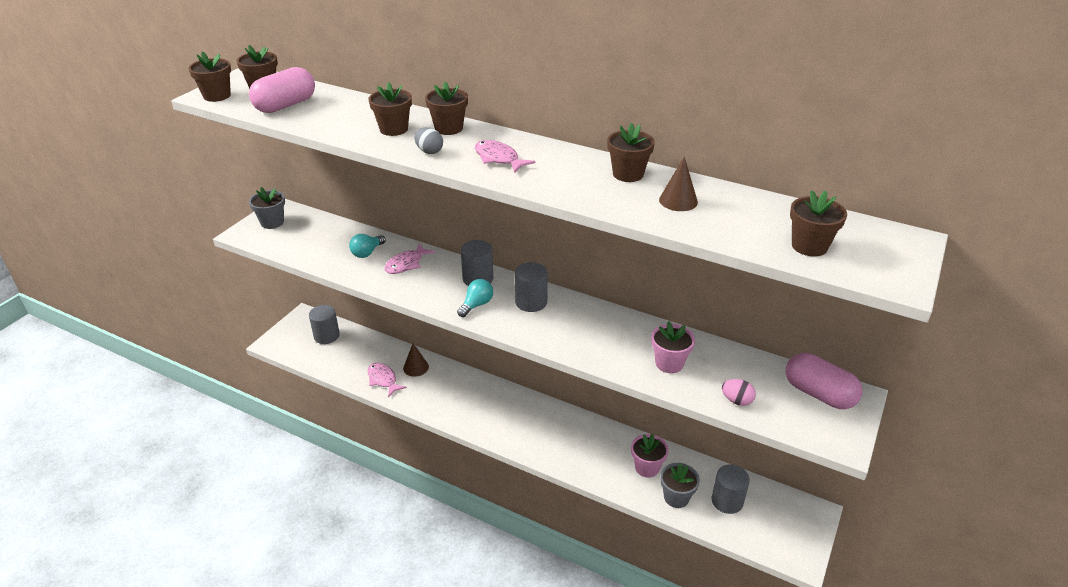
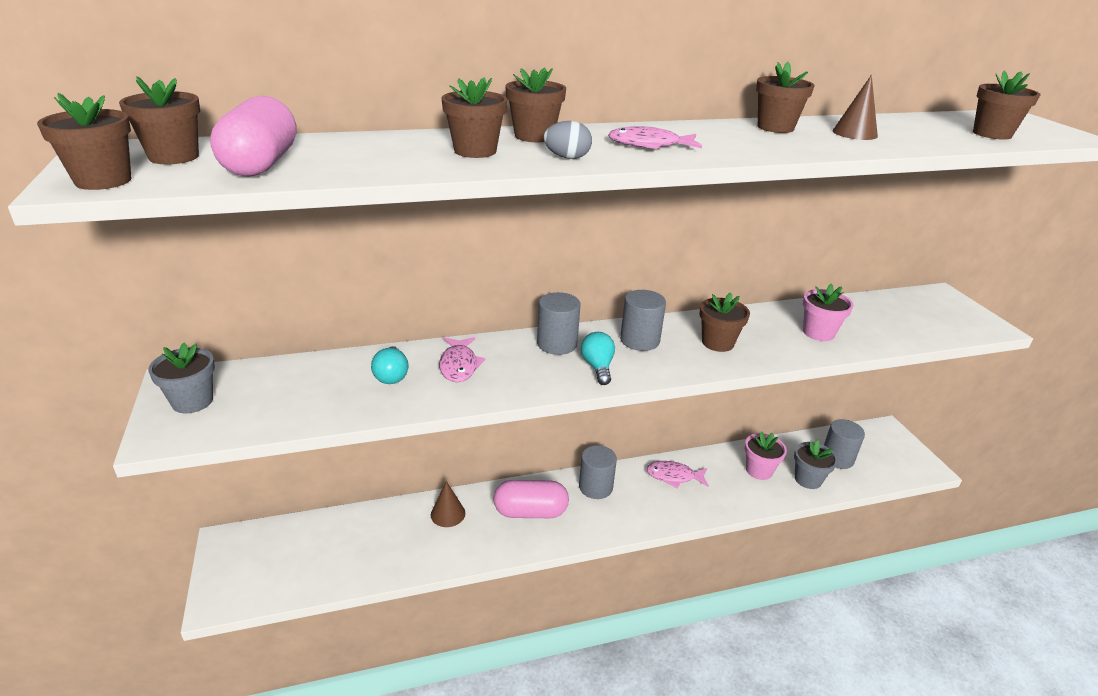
camera: 45 degrees left, 5 degrees down
grey cylinder [309,305,340,344] -> grey cylinder moved to [579,445,617,499]
pink fish [368,363,407,397] -> pink fish moved to [646,461,709,488]
pink egg [722,379,756,406] -> none
pink capsule [785,353,862,409] -> pink capsule moved to [493,480,569,518]
none -> brown flower pot [699,292,750,352]

